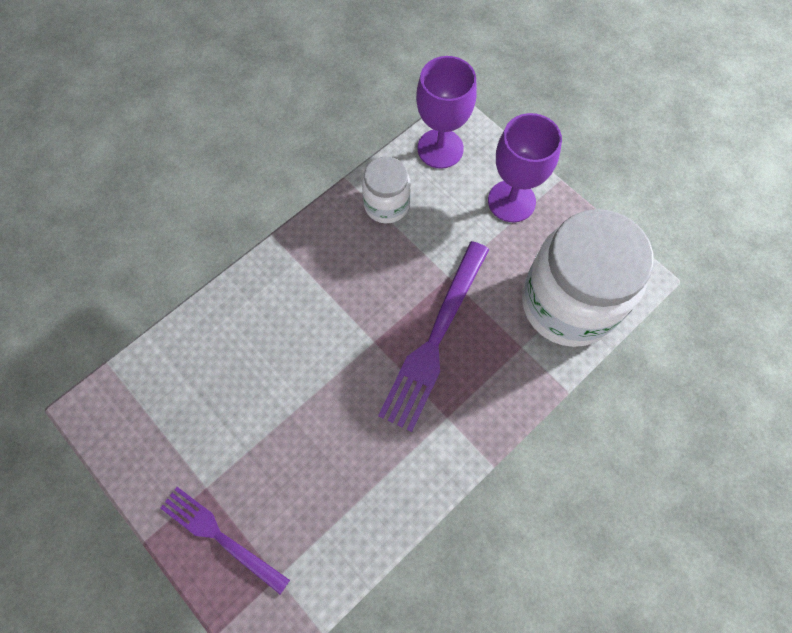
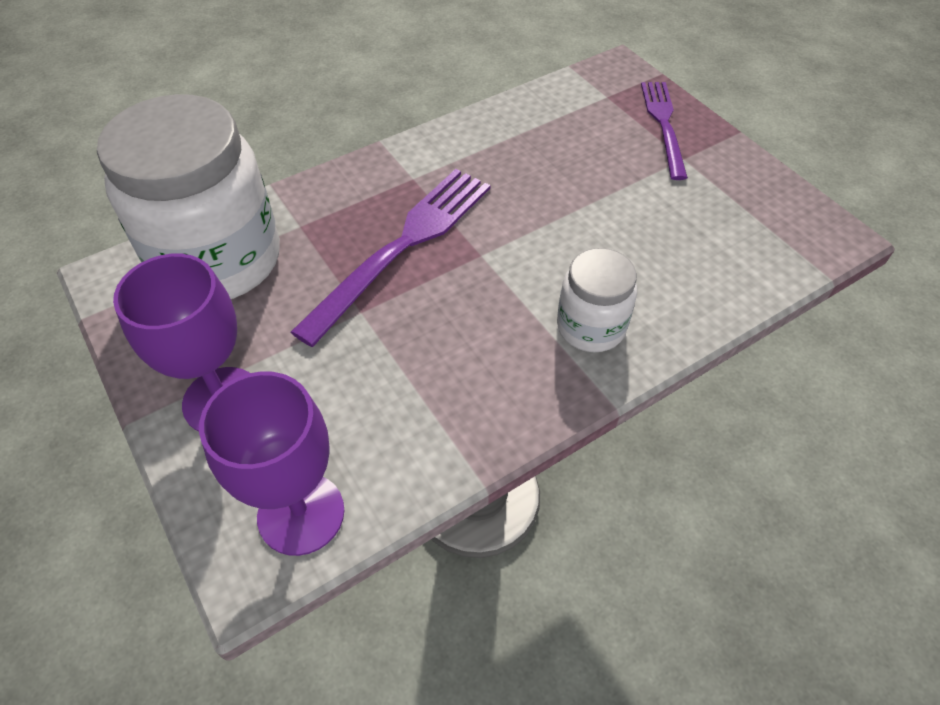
camera: 170 degrees left, 15 degrees down
purple fork [160,487,290,594] -> purple fork turned 135 degrees counterclockwise [641,82,688,180]
white jar [362,157,411,223] -> white jar moved to [557,248,637,352]

